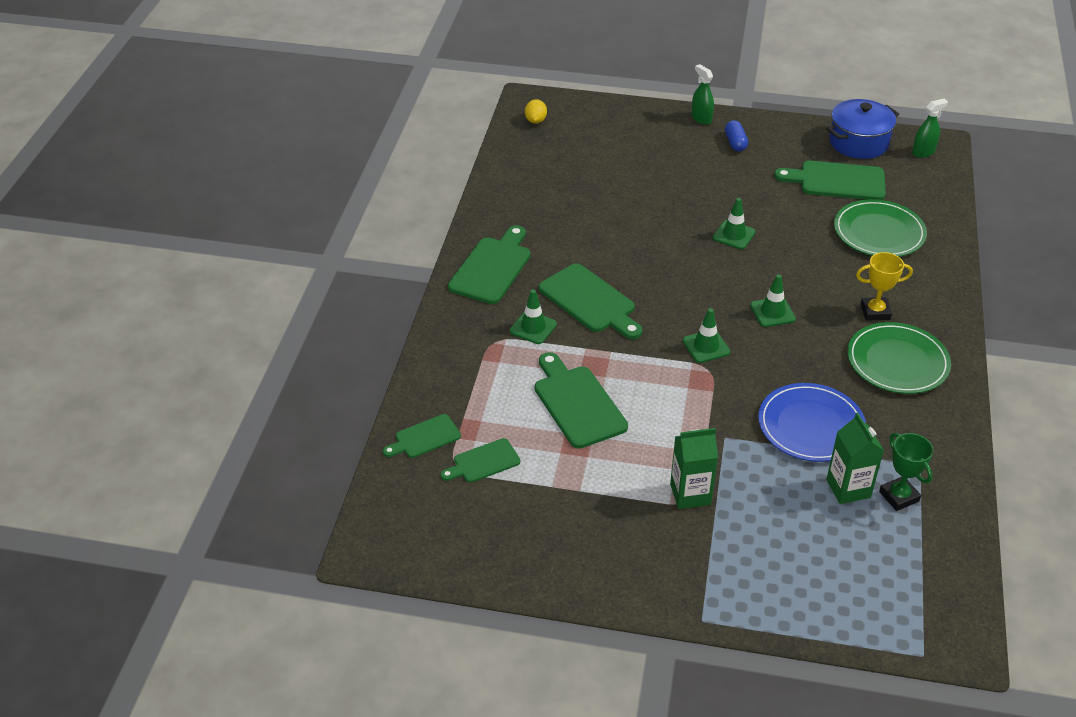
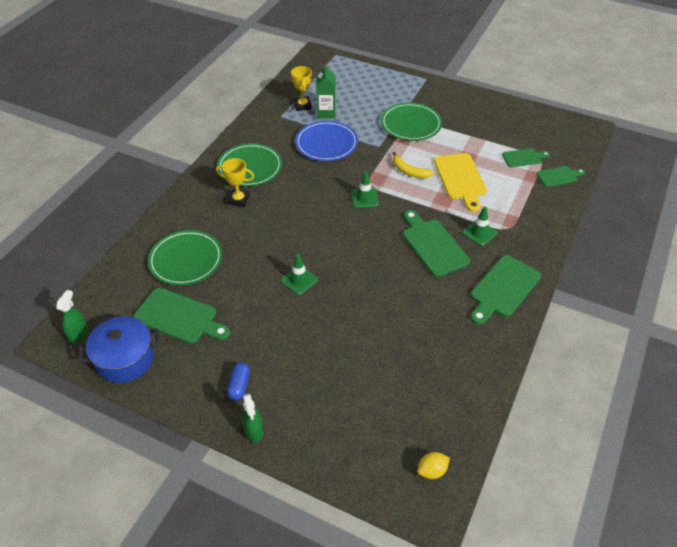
camera: 165 degrees left, 5 degrees up
yellow lemon [525,99,547,124] -> yellow lemon turned 45 degrees clockwise [417,452,450,479]
green cutting board [535,352,628,449] -> yellow cutting board [434,153,487,212]
green carton [670,428,718,509] -> green plate [381,103,442,141]
green traffic cone [750,274,796,327] -> none
green trophy [879,433,934,511] -> yellow trophy [291,66,312,111]
green spray bottle [912,99,948,158] -> green spray bottle turned 120 degrees clockwise [56,290,88,344]
none -> yellow banana [393,152,434,178]

